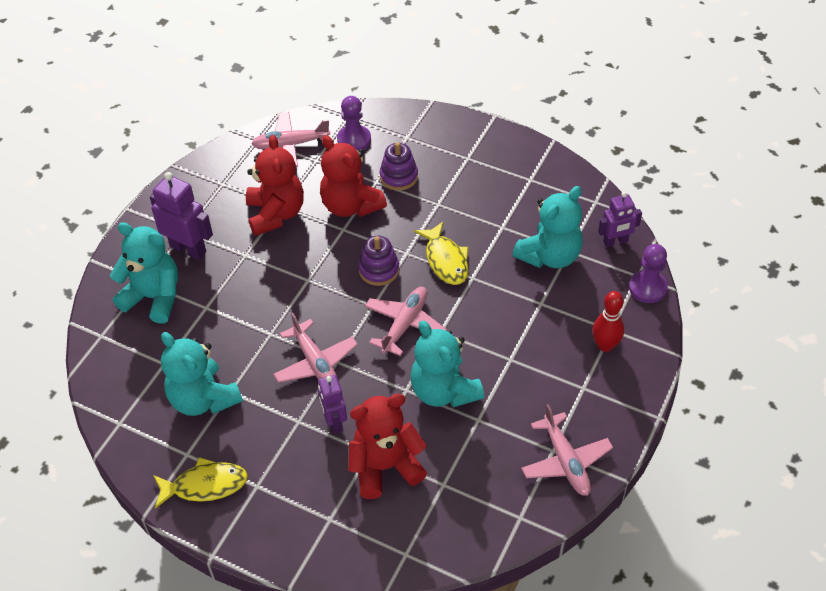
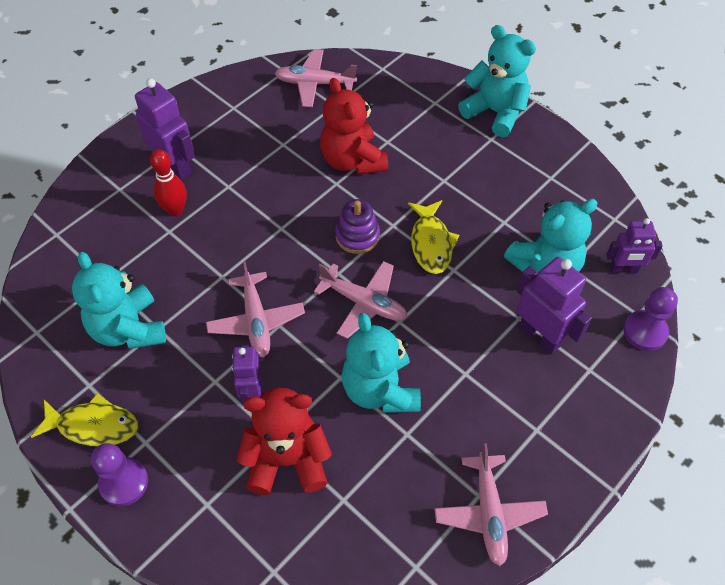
camera: 15 degrees right, 5 degrees up
turquoise teddy bear [110,222,178,324] -> turquoise teddy bear moved to [458,25,536,137]
red teddy bear [246,135,304,236] -> none
purple pawn [337,96,371,150] -> purple pawn moved to [91,443,148,506]
pink plane [365,287,447,356] -> pink plane turned 75 degrees clockwise [314,261,407,339]
purple stacking toy [380,142,418,191] -> none
red bowling pin [592,291,624,352] -> red bowling pin moved to [150,149,187,216]
none -> purple robot [517,257,592,354]

